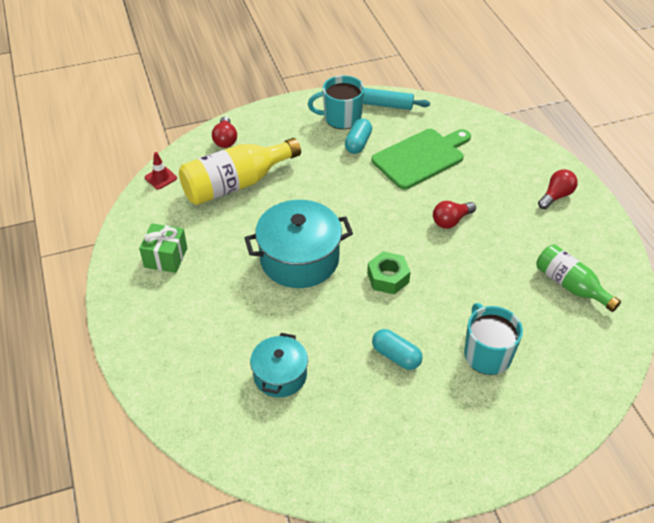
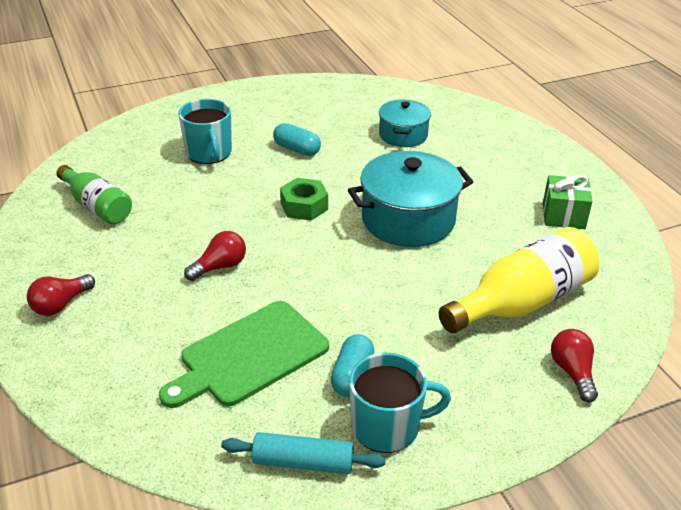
camera: 175 degrees right, 10 degrees down
red traffic cone [145,152,177,190] -> none

